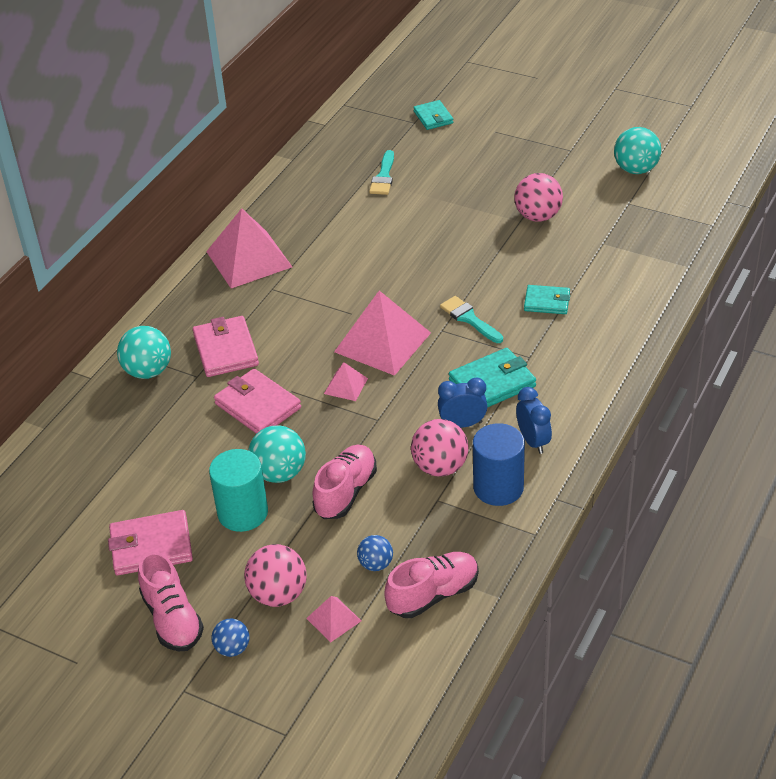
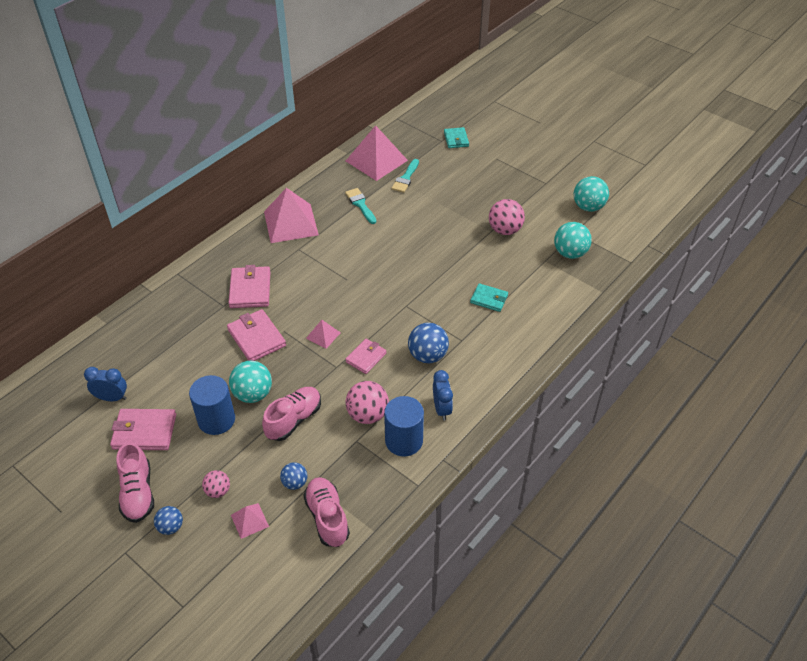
camera: 10 degrees right, 5 degrees up
turquoise ball [117,326,171,379] -> turquoise ball moved to [554,222,592,259]
turquoise cylinder [209,449,268,532] -> blue cylinder [189,375,235,435]
pink ball [244,544,307,607] -> pink ball [202,470,230,498], size x0.59
pink pyramid [334,291,431,376] -> pink pyramid moved to [346,125,408,181]
pink shoe [384,552,479,618] -> pink shoe turned 90 degrees counterclockwise [303,477,350,547]
blue clock [438,377,488,428] -> blue clock moved to [84,367,127,401]
turquoise brush [440,296,503,343] -> turquoise brush moved to [345,188,376,224]
turquoise wallet [449,348,536,408] -> blue ball [408,323,449,363]
none -> pink wallet [345,339,386,374]

